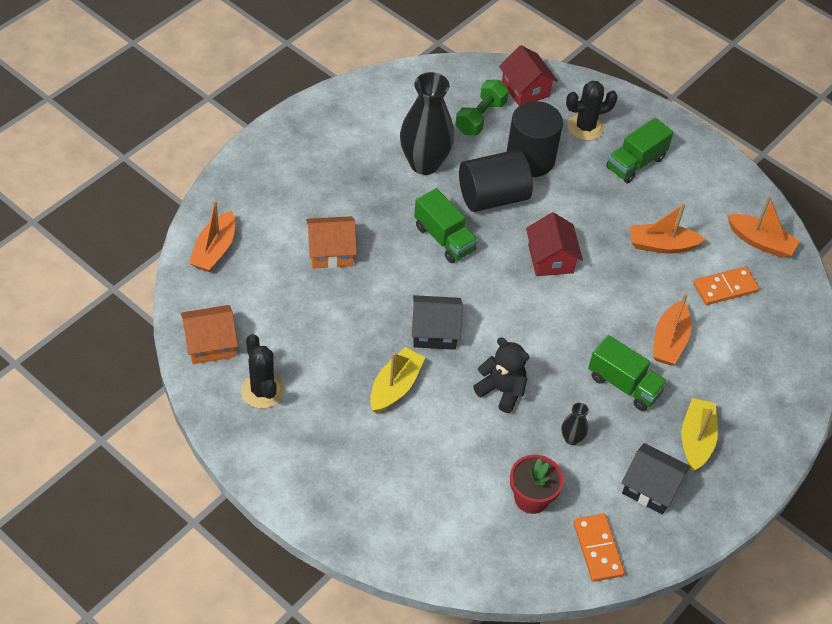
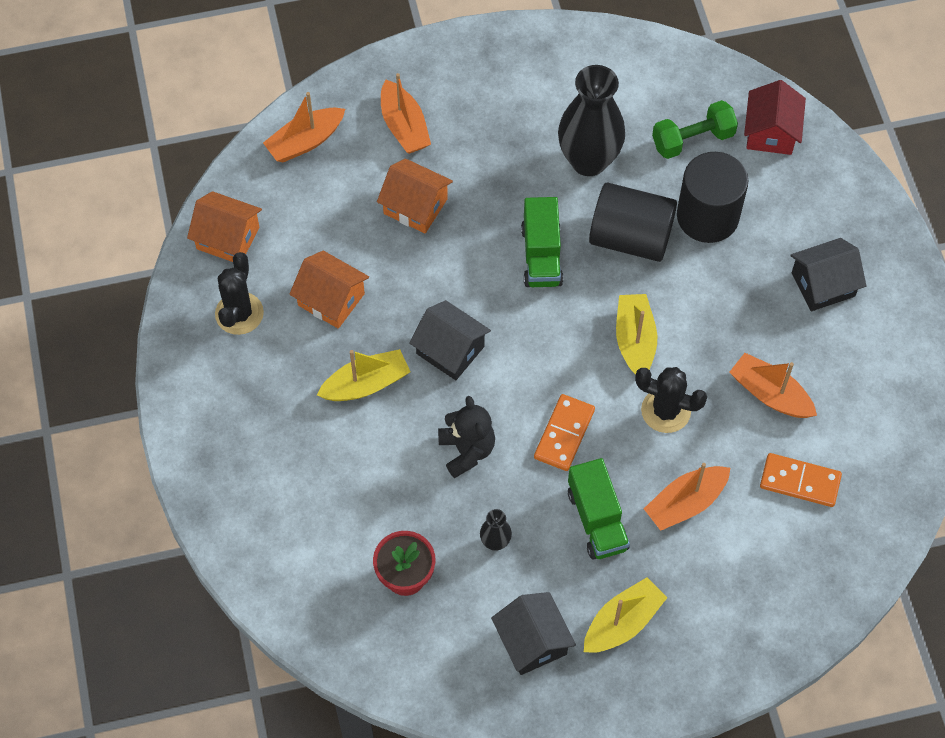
camera: 40 degrees right, 10 degrees up
red house [526,212,583,276] -> yellow boat [616,294,657,375]
black cactus [566,81,618,141] -> black cactus moved to [635,367,707,433]
orange domino [573,514,625,582] -> orange domino moved to [534,394,595,471]
green truck [606,118,674,183] -> black house [790,238,866,311]
orange boat [727,196,800,258] -> orange boat moved to [381,73,431,154]
none -> orange house [289,251,369,329]

